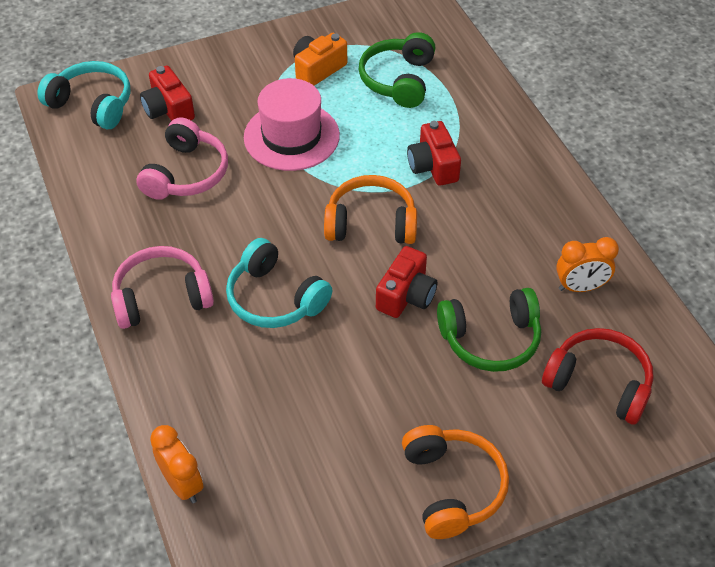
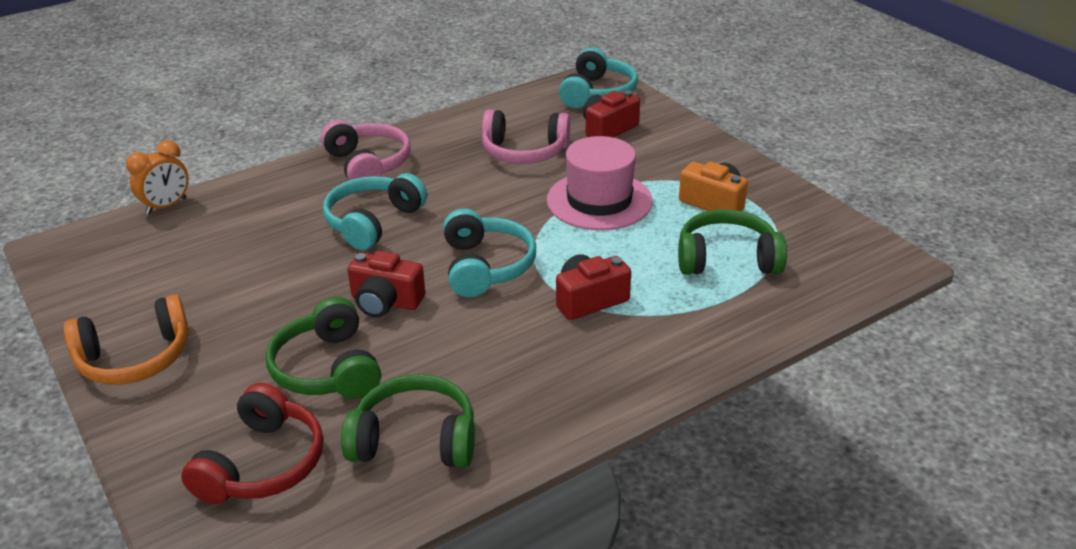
camera: 80 degrees right, 15 degrees down
orange headphones [324,175,417,244] -> turquoise headphones [443,208,536,297]
orange clock [556,237,619,292] -> green headphones [341,374,475,468]

